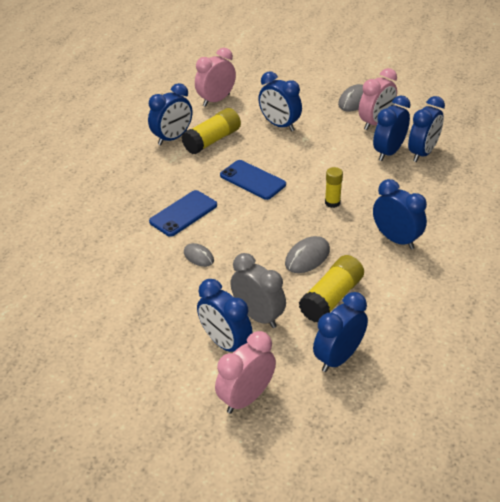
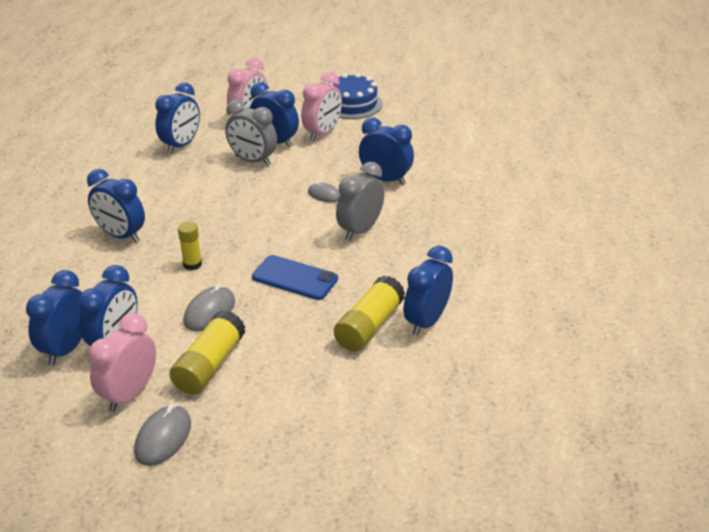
camera: 165 degrees right, 5 degrees down
blue phone [149,190,217,237] -> grey clock [336,162,384,241]
pink clock [195,48,236,107] -> pink clock moved to [301,72,342,141]
blue clock [258,71,302,131] -> blue clock moved to [359,117,414,185]
grey mouse [285,236,330,273] -> grey mouse moved to [184,284,235,332]
yellow glue stick [299,255,364,322] -> yellow glue stick moved to [169,310,245,395]
none -> blue cake [328,73,383,119]

